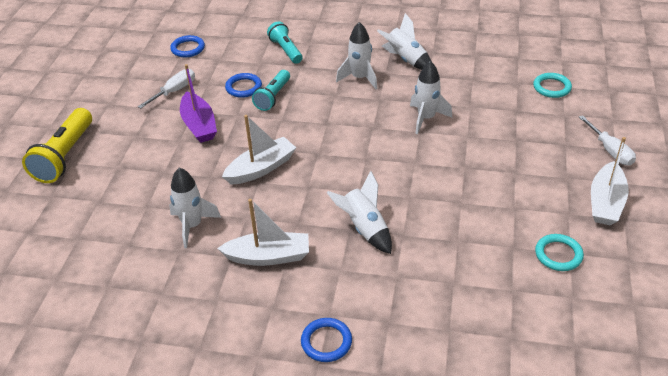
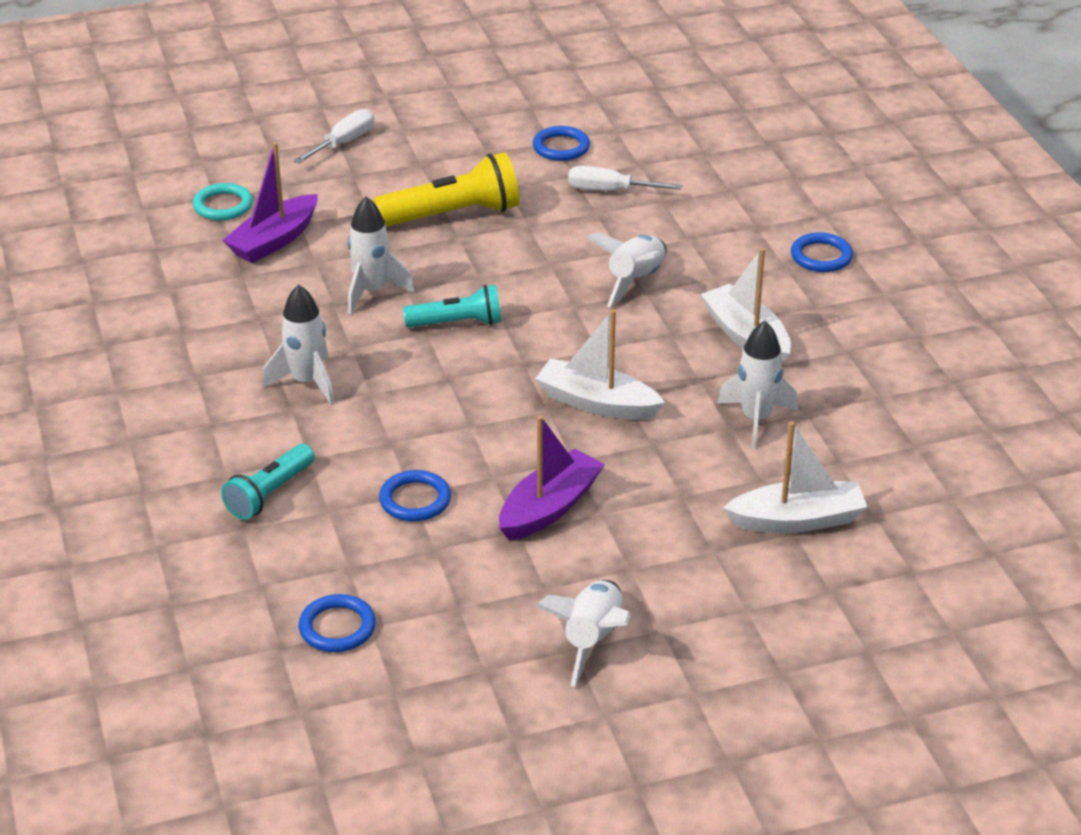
camera: 120 degrees left, 5 degrees down
yellow flashlight [22,108,92,183] -> yellow flashlight moved to [373,152,519,227]
white screwdriver [138,69,195,108] -> white screwdriver moved to [568,166,682,191]
turquoise flashlight [252,70,290,111] -> turquoise flashlight moved to [403,285,501,328]
white rocket [377,13,432,70] -> white rocket moved to [536,580,630,687]
turquoise ring [535,234,584,271] -> blue ring [533,126,590,161]
white boat [591,137,629,225] -> white boat moved to [723,421,868,533]
none -> purple boat [222,142,318,263]

